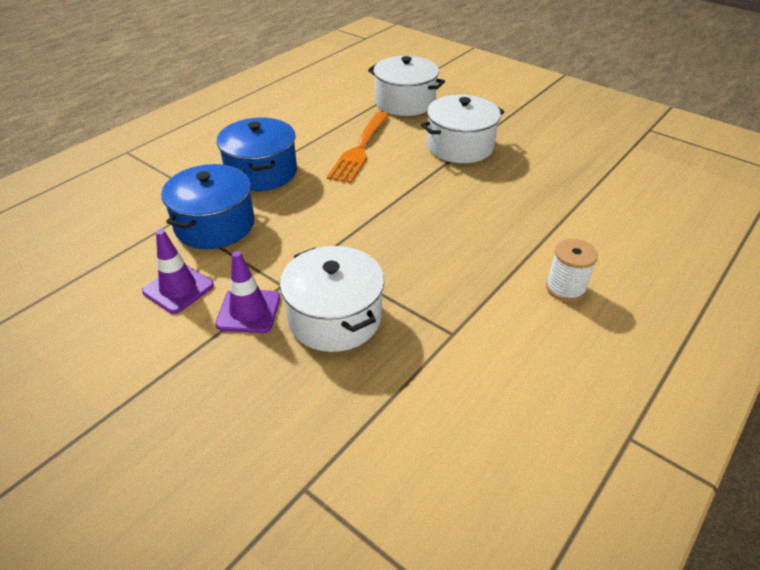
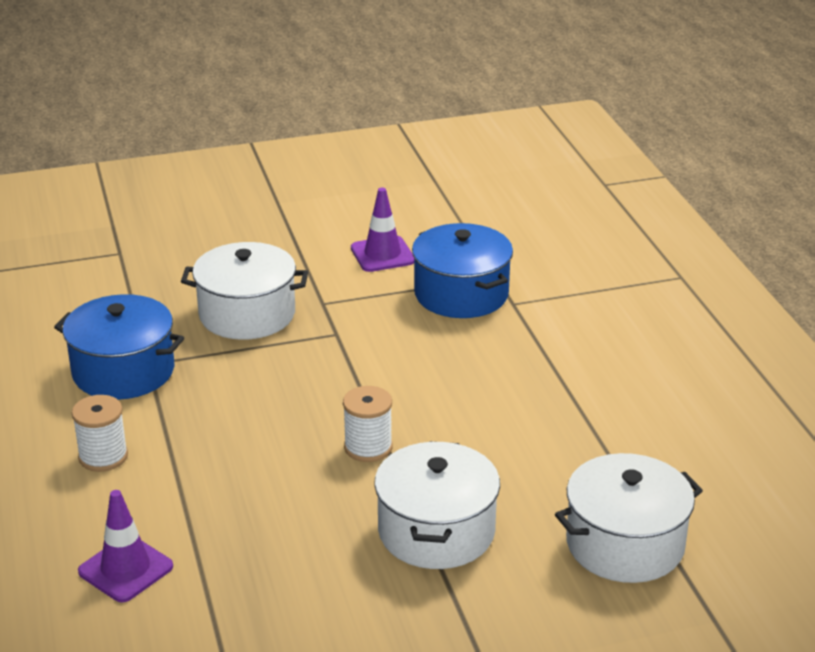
camera: 125 degrees right, 10 degrees down
purple traffic cone [215,251,280,333] -> purple traffic cone moved to [78,490,173,602]
blue pot [217,118,297,191] -> blue pot moved to [54,294,184,400]
orange fork [327,112,389,183] -> none
none -> white spool [343,386,393,462]

